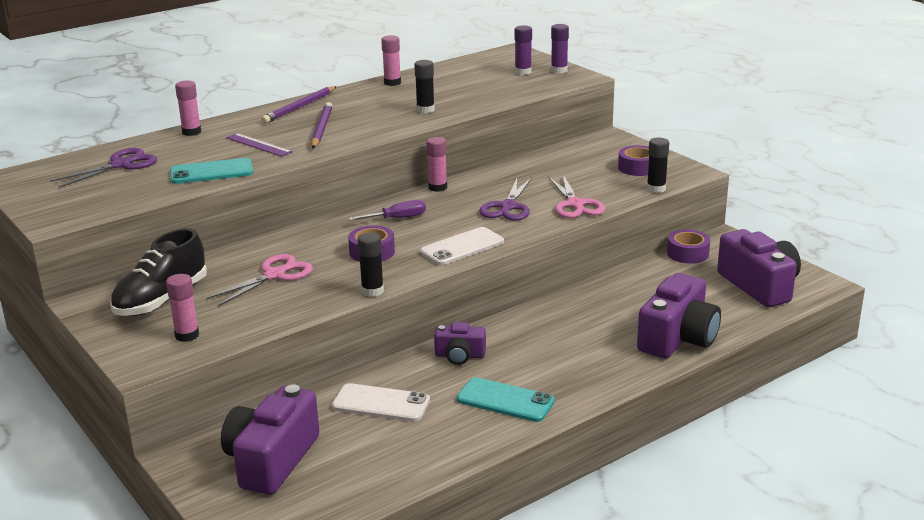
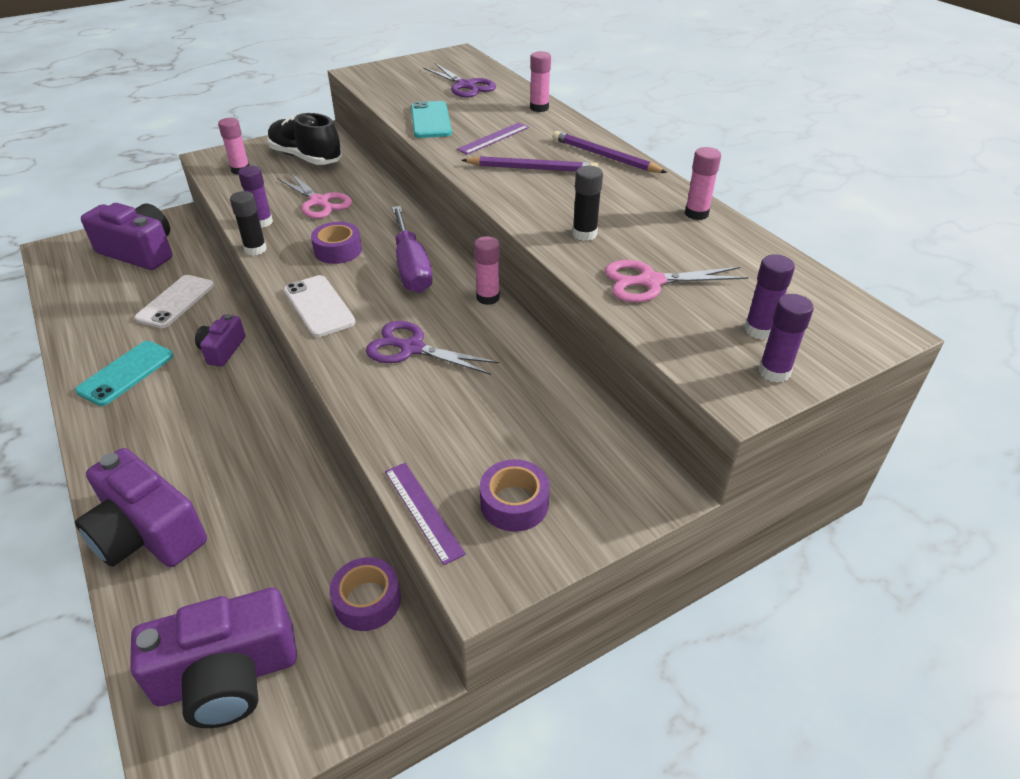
camera: 95 degrees right, 15 degrees up
purple screwdriver [348,200,426,221] -> purple screwdriver [392,206,433,293], size x1.70
pink scissors [548,175,605,218] -> pink scissors moved to [605,260,749,302]
black glue stick [647,138,669,193] -> purple ruler [385,463,466,565]
none -> purple glue stick [238,166,273,228]

